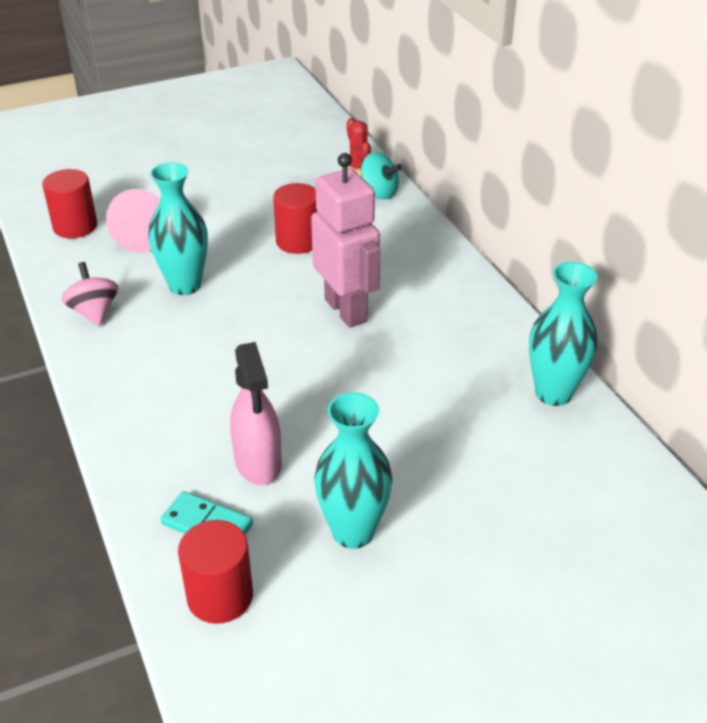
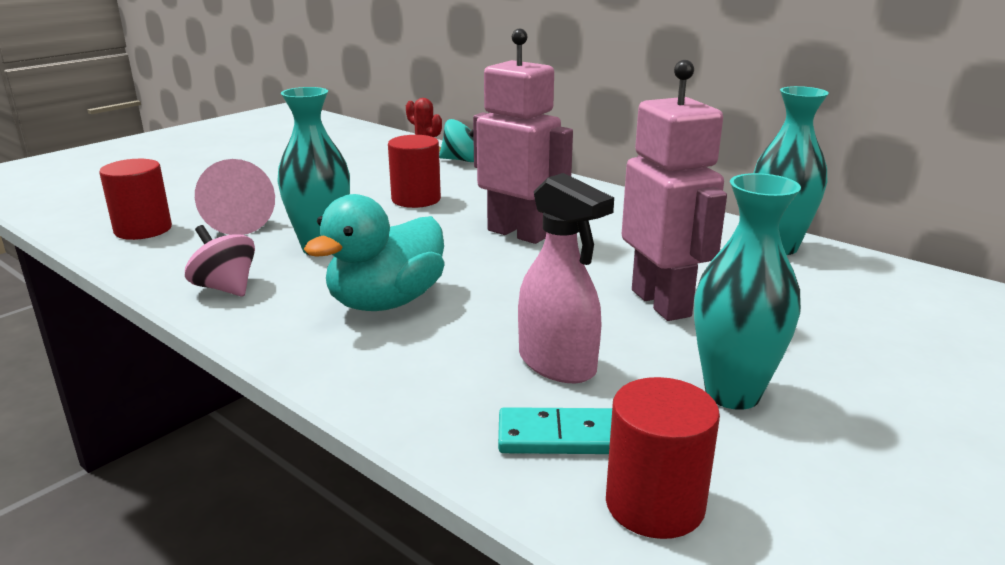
camera: 25 degrees left, 15 degrees down
none -> turquoise duck [304,194,444,311]
none -> pink robot [622,60,727,321]

